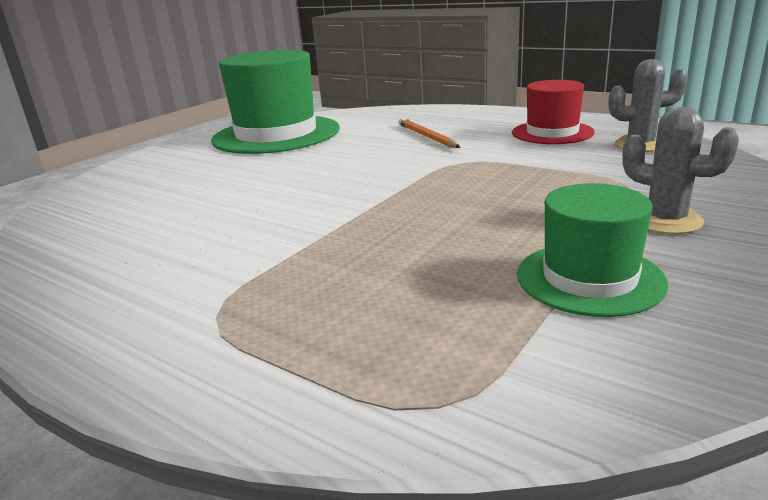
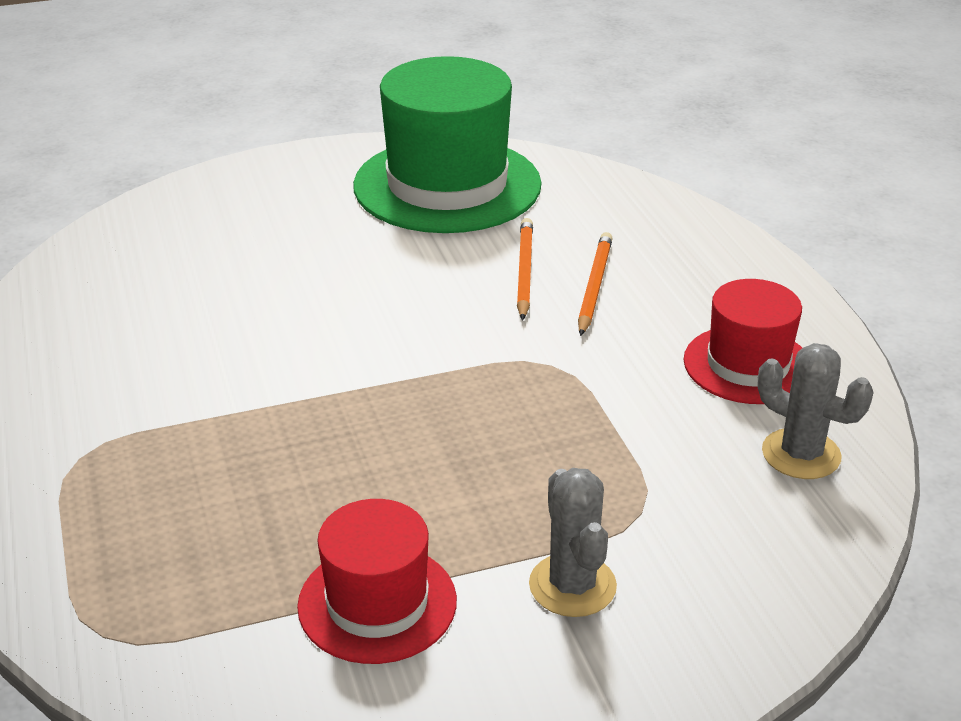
camera: 35 degrees right, 10 degrees up
green hat [517,183,668,317] -> red hat [297,499,457,664]
none -> orange pencil [517,218,533,321]

